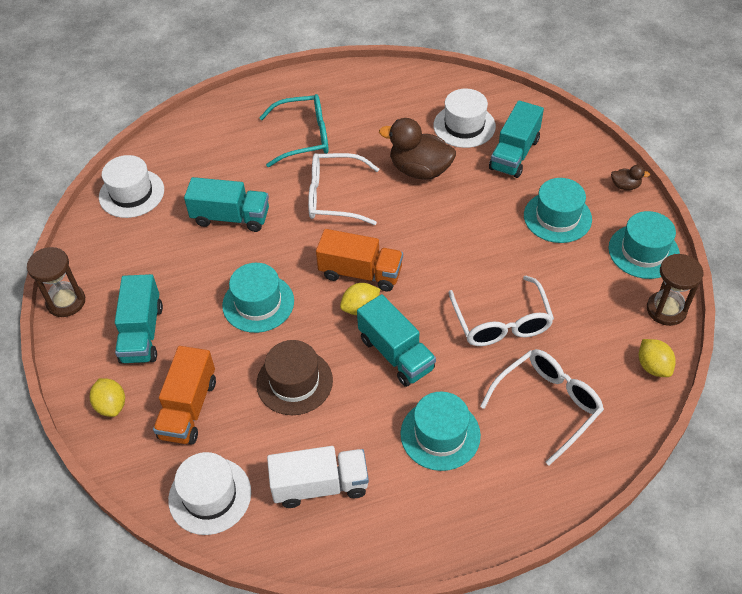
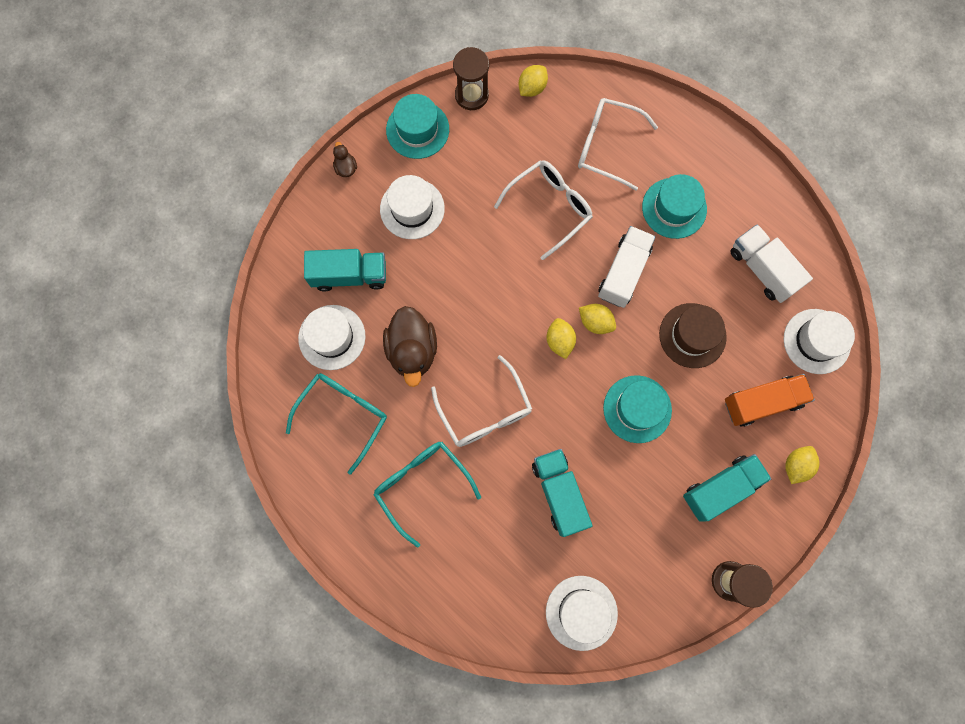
camera: 120 degrees left, 25 degrees up
orange truck [316,229,403,291] -> yellow lemon [547,318,576,359]
turquoise truck [357,294,436,387] -> white truck [598,226,656,308]
turquoise hat [524,178,592,243] -> white hat [380,175,445,239]
none -> turquoise glasses [286,373,387,475]

